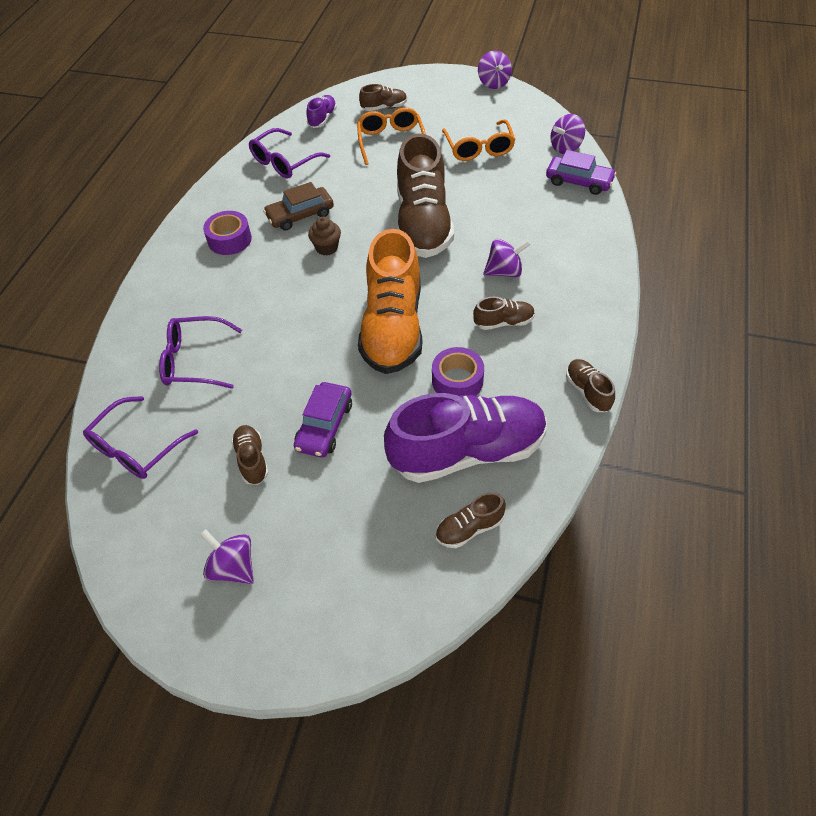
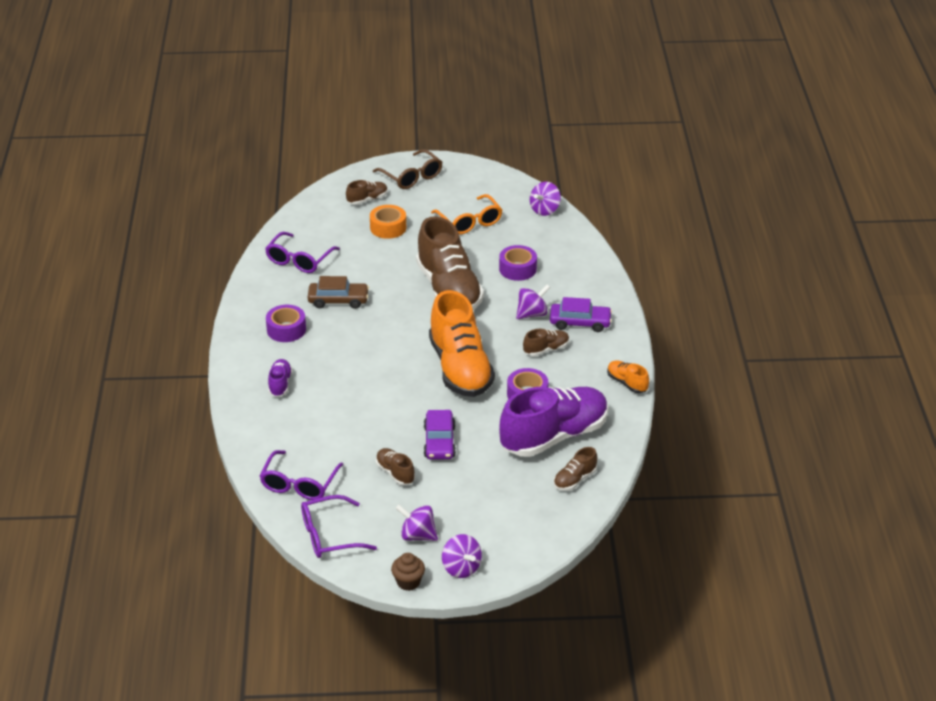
camera: 20 degrees left, 15 degrees down
purple glasses [159,316,242,389] -> purple glasses moved to [301,495,377,558]
brown car [263,182,334,231] -> brown car turned 135 degrees counterclockwise [308,276,369,309]
purple shoe [306,95,337,128] -> purple shoe moved to [268,359,292,397]
brown cupcake [308,217,341,255] -> brown cupcake moved to [391,553,425,591]
orange glasses [357,108,426,165] -> orange tape [370,205,406,239]
purple spinning top [478,51,512,89] -> purple spinning top moved to [442,534,482,578]
purple car [546,150,616,195] -> purple car moved to [550,297,612,332]
brown shoe [566,359,615,412] -> orange shoe [607,360,649,393]
none -> brown glasses [373,149,442,189]
none -> purple tape [499,245,537,281]

